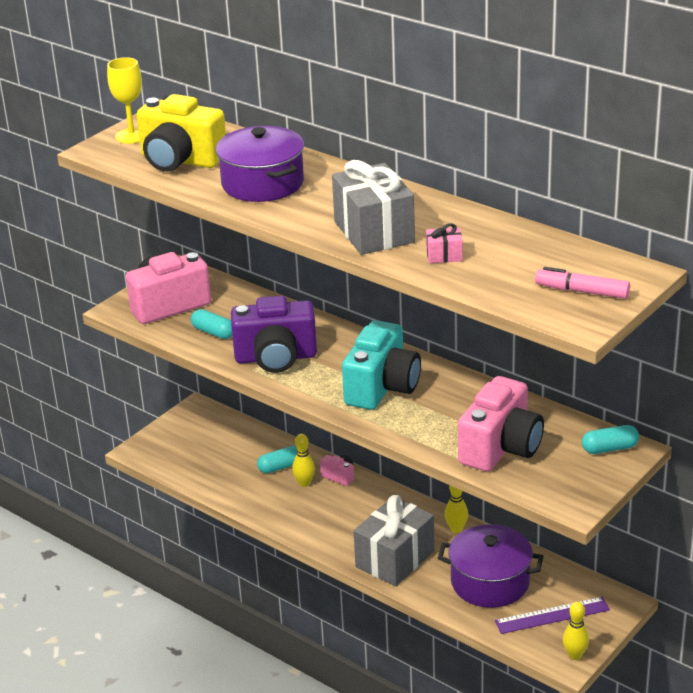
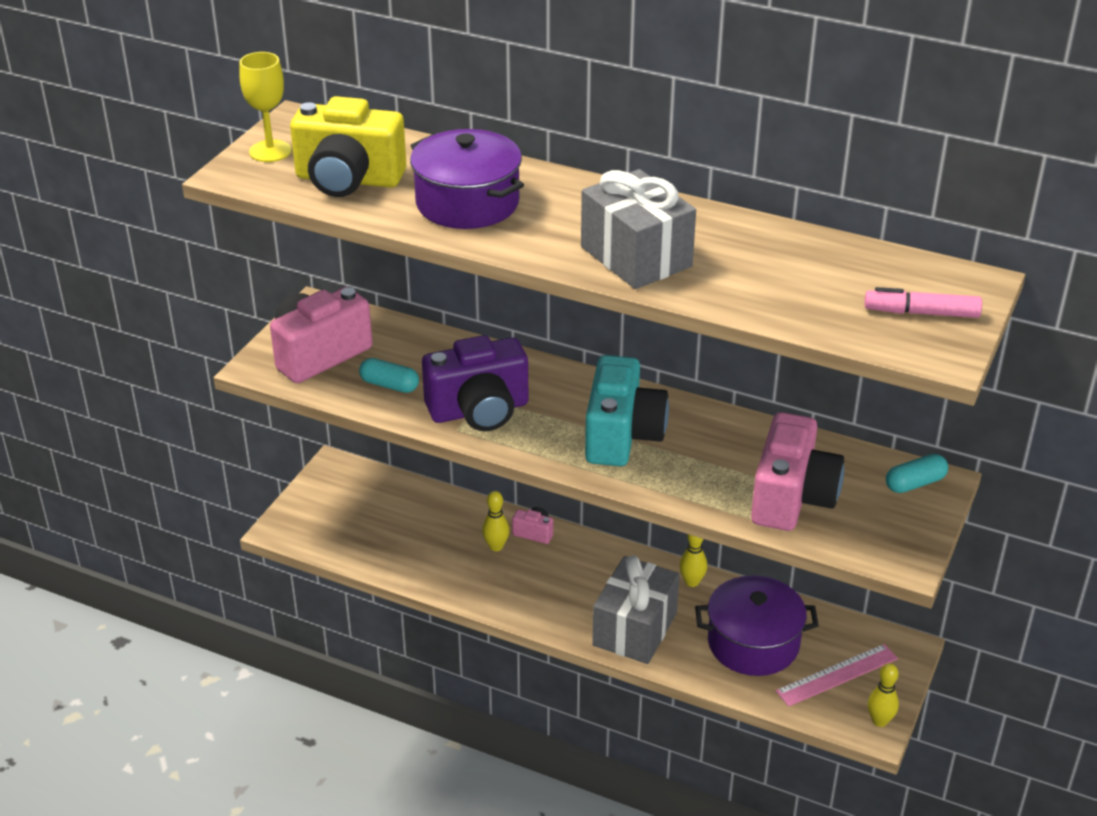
camera: 15 degrees left, 5 degrees up
turquoise capsule [257,446,297,473] -> none
pink gift [426,223,463,263] -> none
purple ruler [495,597,610,634] -> pink ruler [776,644,898,707]

